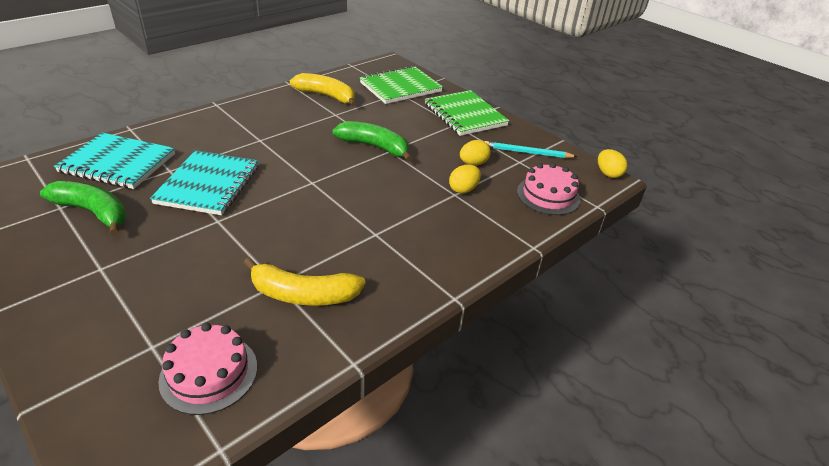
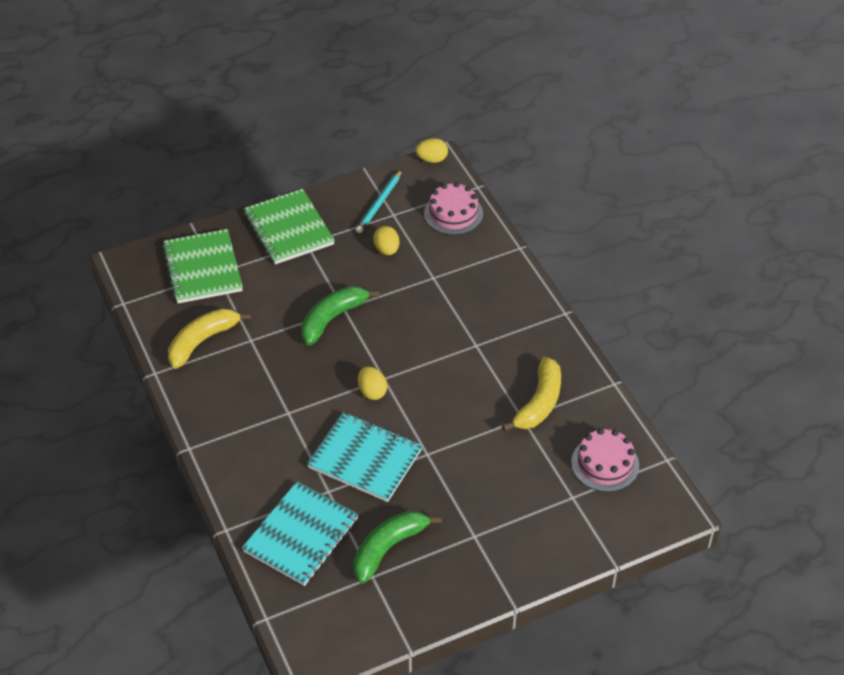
camera: 70 degrees left, 10 degrees up
green notebook [425,90,509,136] -> green notebook turned 75 degrees clockwise [244,189,335,264]
yellow egg [449,165,481,194] -> yellow egg moved to [358,366,387,400]

